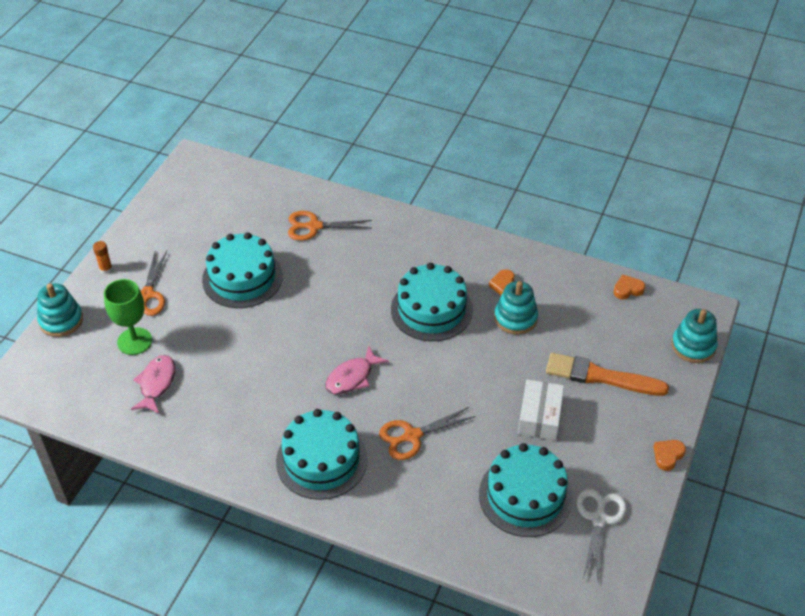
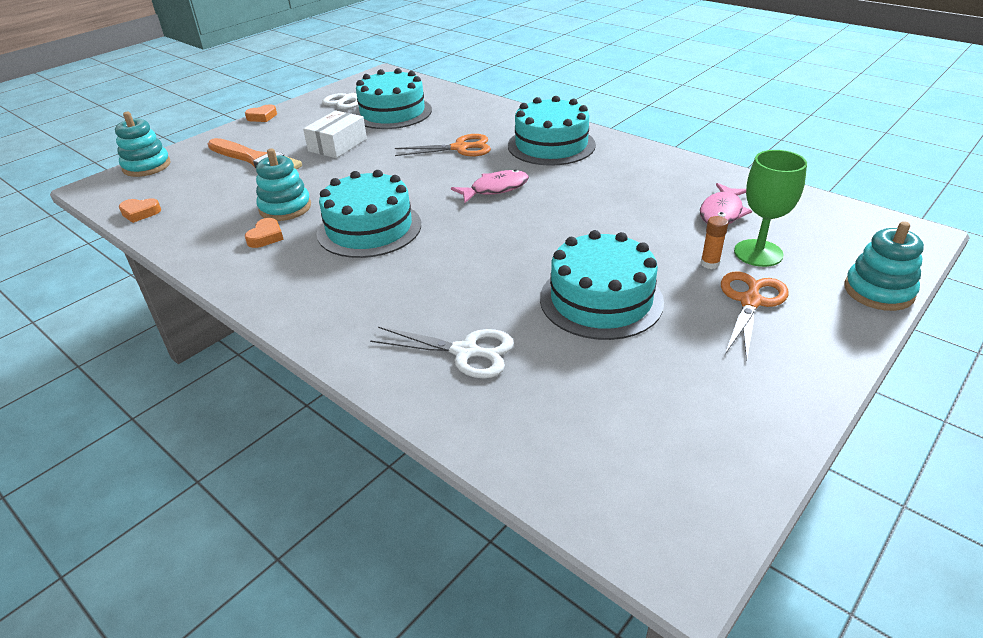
camera: 160 degrees left, 10 degrees down
orange glue stick [93,241,113,274] -> orange glue stick moved to [701,216,728,269]
orange scissors [288,211,372,241] -> white scissors [370,327,514,378]

